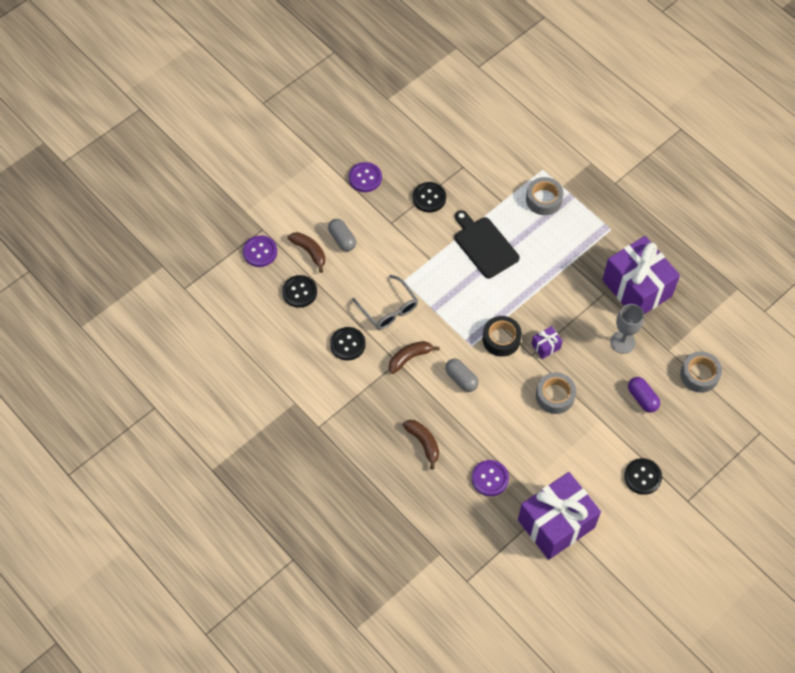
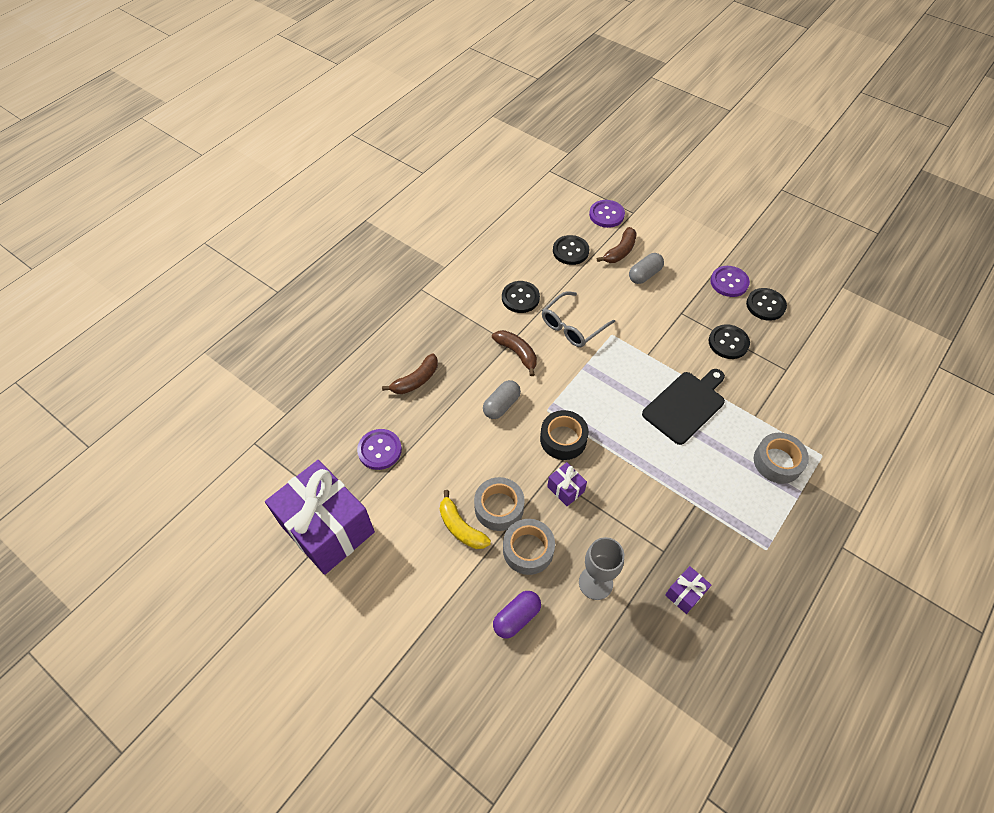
camera: 80 degrees right, 5 degrees down
purple gift [602,236,680,314] -> purple gift [665,566,711,614], size x0.41
black button [624,458,662,495] -> black button moved to [746,288,787,321]
grey tape [680,351,722,393] -> grey tape moved to [503,519,555,575]
none -> yellow banana [440,490,491,549]

